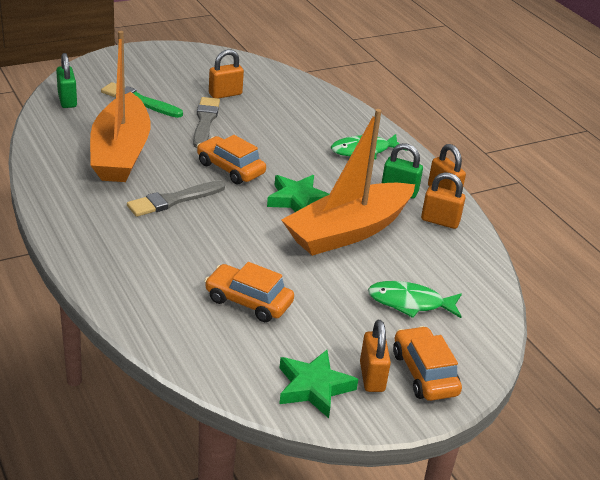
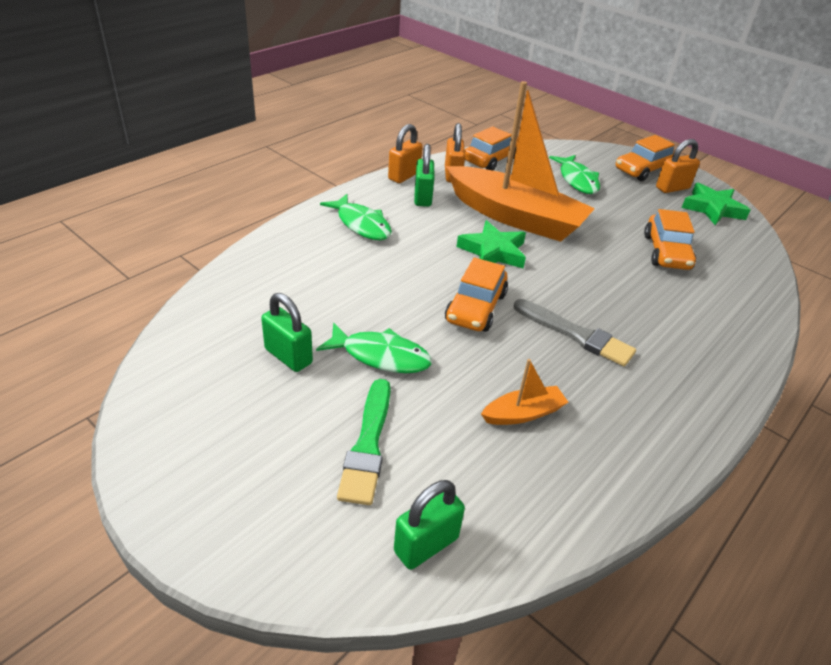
camera: 110 degrees left, 5 degrees up
orange boat [90,31,150,182] -> orange boat [481,359,568,425], size x0.42
grey brush [193,97,220,148] -> green fish [316,322,432,373]
orange padlock [209,49,244,98] -> green padlock [261,293,313,372]
none -> orange car [465,126,518,171]

